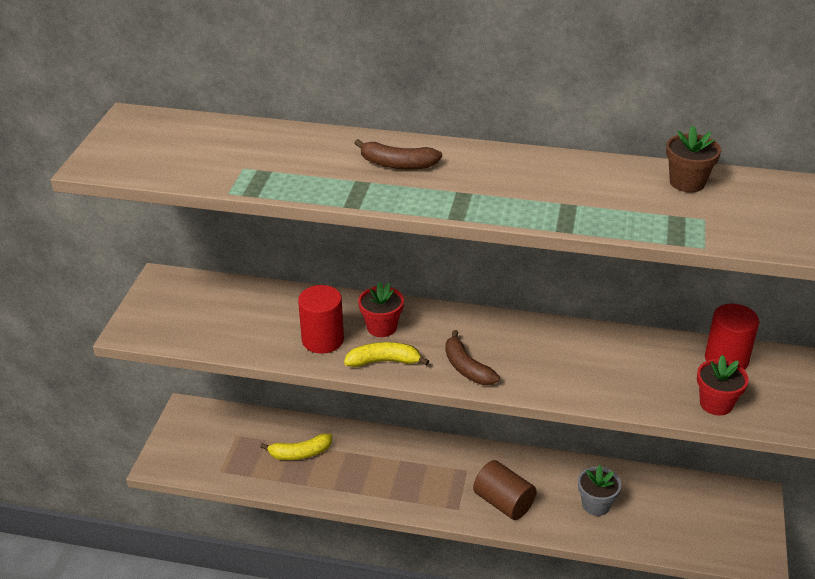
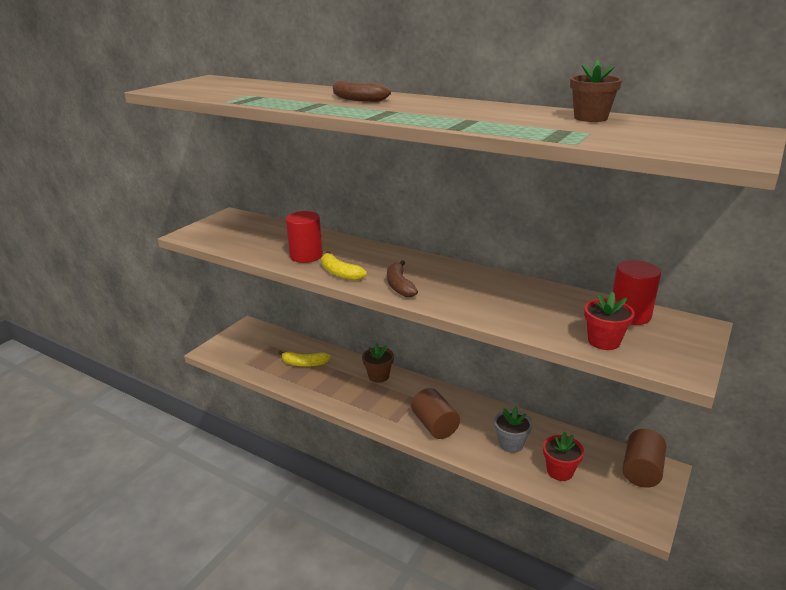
camera: 20 degrees right, 10 degrees down
yellow banana [344,342,429,367] -> yellow banana turned 150 degrees counterclockwise [321,251,367,281]
red flower pot [358,281,404,337] -> red flower pot moved to [543,432,584,481]
none -> brown flower pot [362,343,394,383]
none -> brown cylinder [622,429,666,488]

